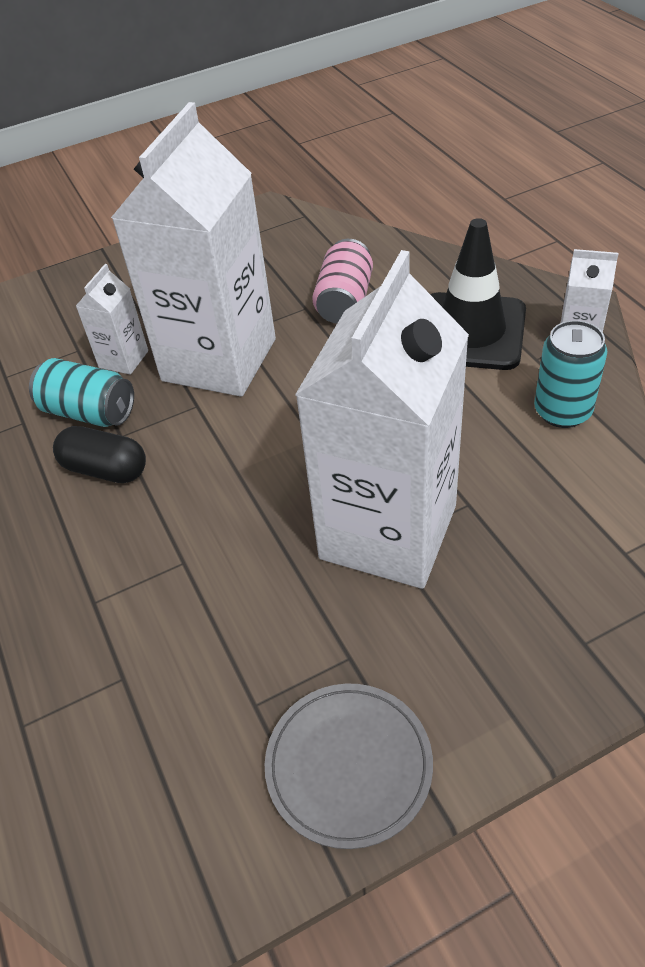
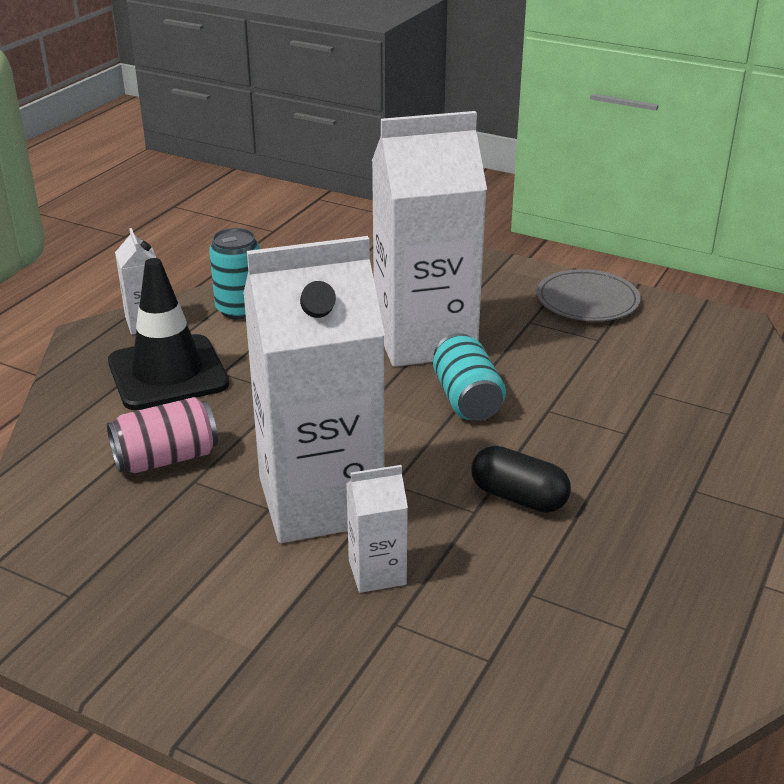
camera: 130 degrees left, 15 degrees down
turquoise can [29,358,134,427] -> turquoise can moved to [433,333,506,421]
black capsule [53,426,146,483] -> black capsule turned 45 degrees counterclockwise [472,446,571,513]

